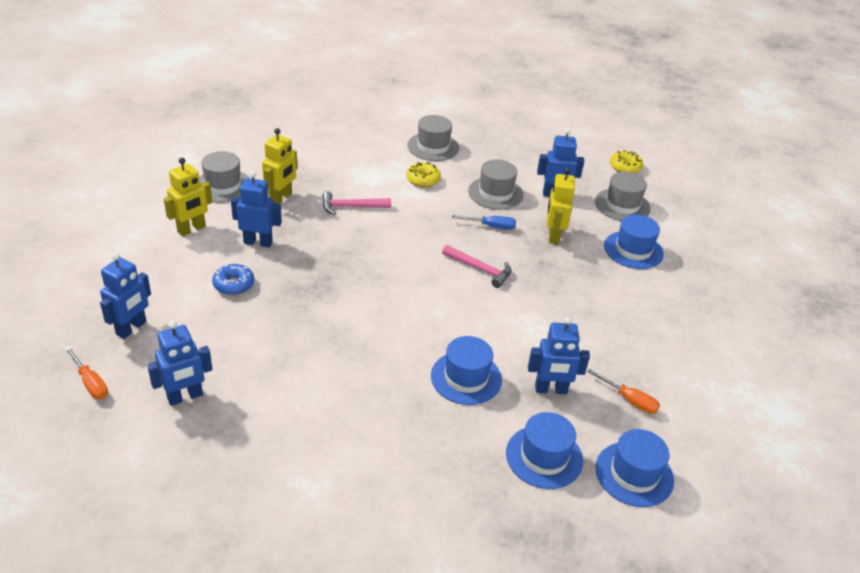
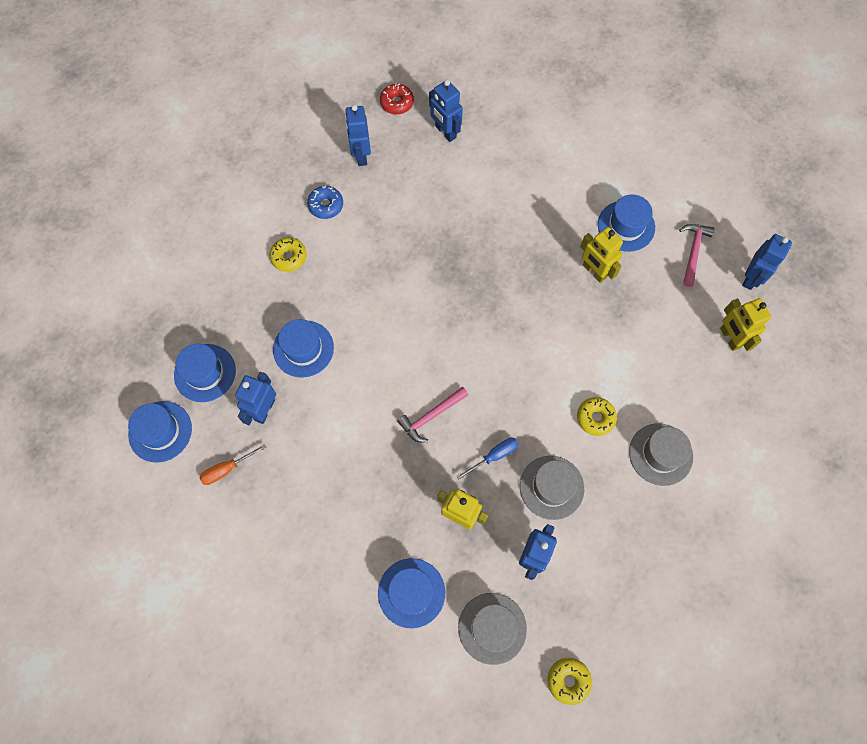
camera: 115 degrees right, 30 degrees up
orange screwdriver [65,346,108,399] -> red donut [380,84,414,114]
yellow robot [164,158,212,236] -> yellow robot moved to [720,298,771,351]
grey hat [199,151,250,203] -> blue hat [598,194,655,252]
blue donut [212,264,254,295] -> blue donut moved to [307,186,343,219]
blue robot [231,171,282,247] -> blue robot moved to [742,234,792,290]
pink hammer [322,191,391,215] -> pink hammer moved to [679,224,715,287]
blue screwdriver [452,215,516,230] -> blue screwdriver turned 150 degrees counterclockwise [456,437,518,480]
none -> yellow donut [269,237,307,272]

